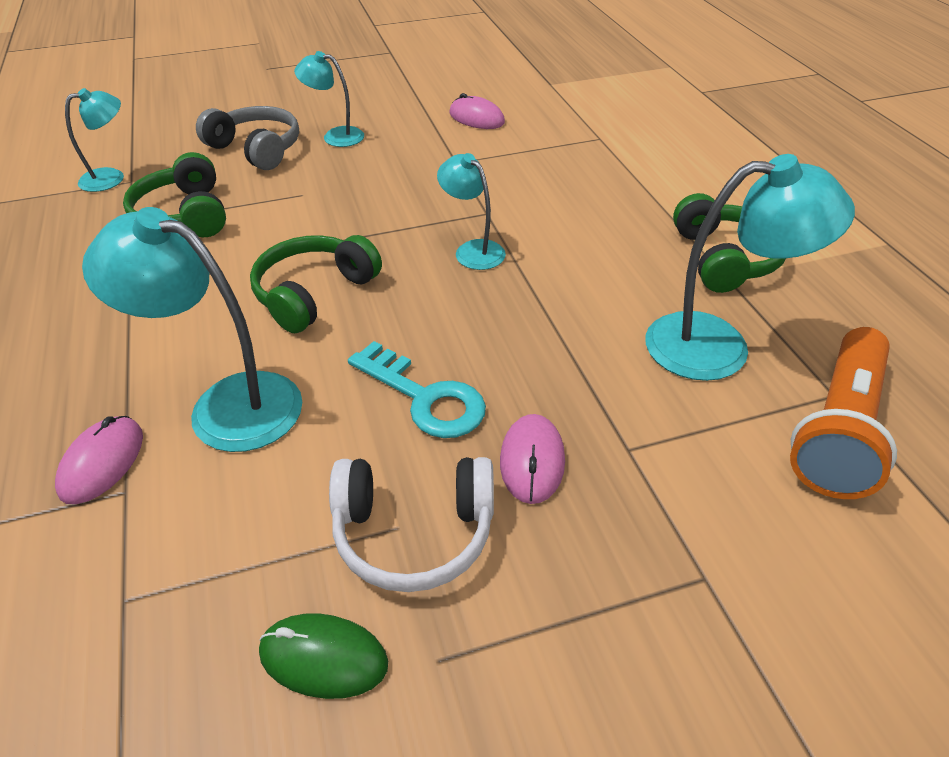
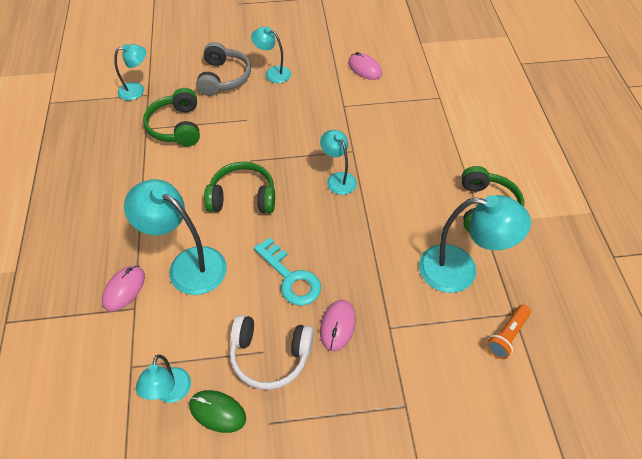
camera: 10 degrees right, 10 degrees up
grey headphones [196,106,299,170] -> grey headphones turned 45 degrees clockwise [196,42,251,96]
green headphones [250,235,382,333] -> green headphones turned 45 degrees clockwise [204,161,275,213]
orange flashlight [790,327,897,499] -> orange flashlight [486,304,531,359], size x0.54
none -> turquoise lamp [136,355,191,403]

